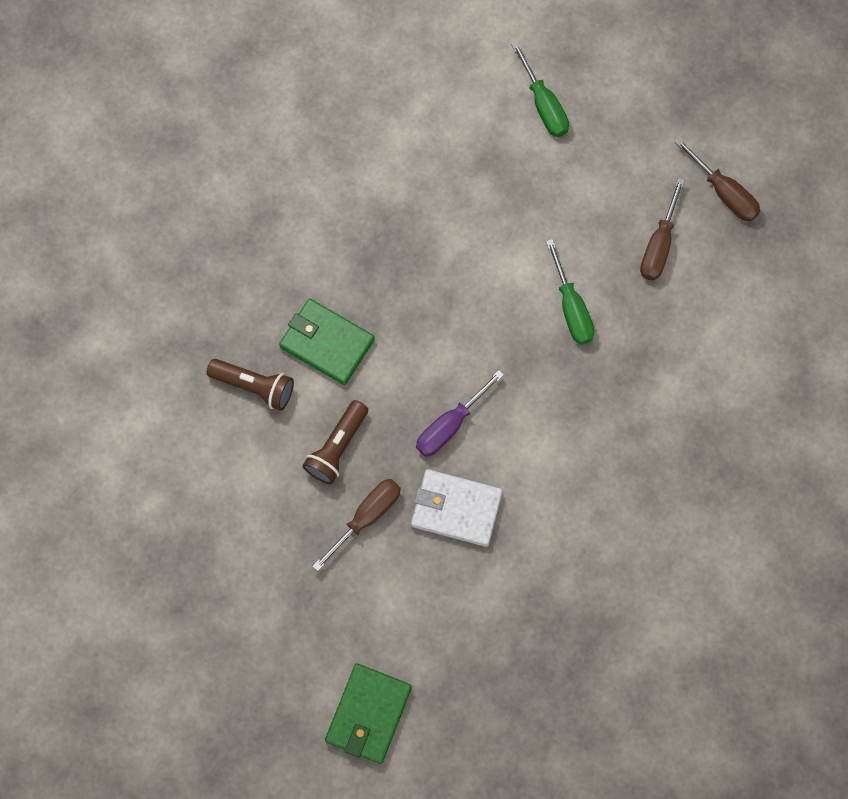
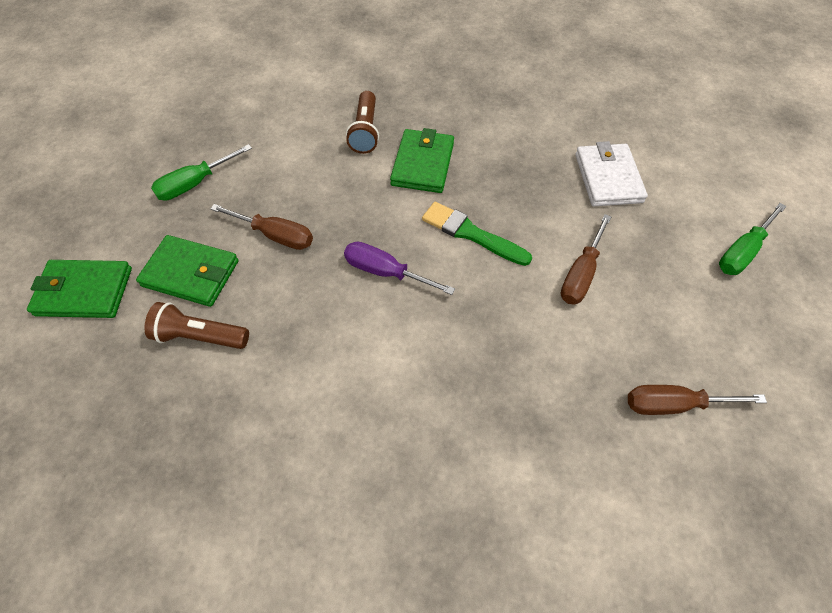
camera: 70 degrees right, 15 degrees down
brown flashlight [302,400,368,484] -> brown flashlight moved to [144,302,249,349]
white wallet [411,469,503,547] -> white wallet moved to [575,141,648,206]
green screwdriver [546,239,594,345] -> green screwdriver moved to [151,144,252,201]
brown screwdriver [675,138,760,222] -> brown screwdriver moved to [561,214,611,304]
none -> green wallet [136,235,239,307]
none -> green brush [422,202,532,266]

